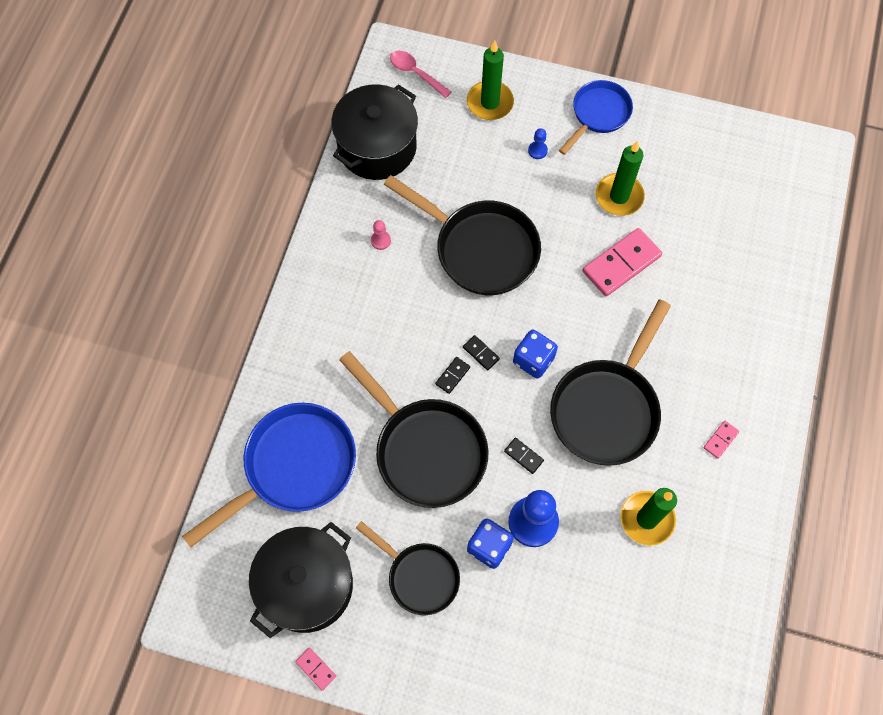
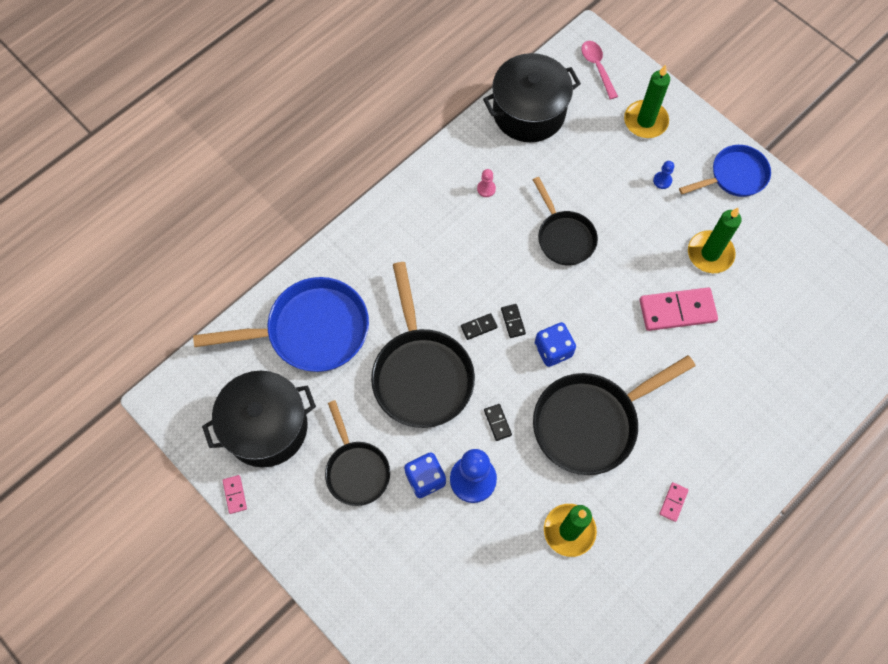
camera: 30 degrees right, 0 degrees up
black pan [384,175,541,295] -> black pan [533,177,598,266], size x0.61
pink domino [703,421,739,459] -> pink domino turned 45 degrees counterclockwise [659,482,689,522]

